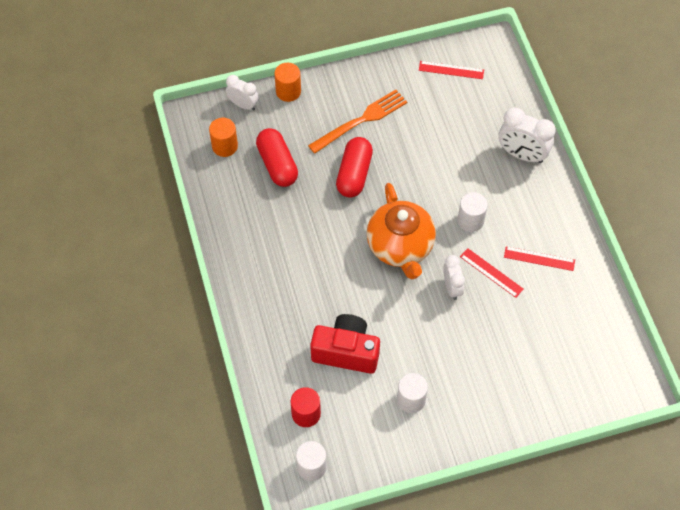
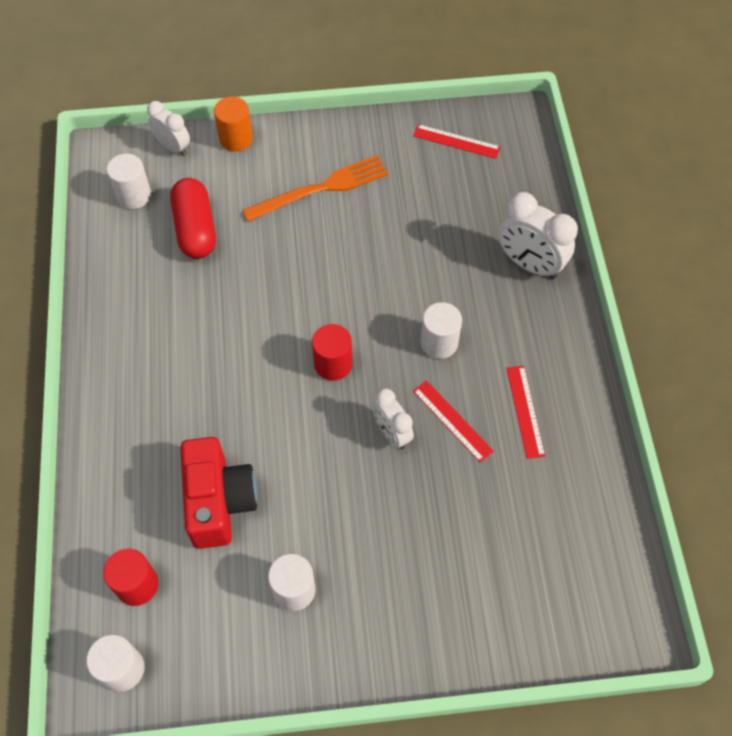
camera: 10 degrees right, 0 degrees up
orange cylinder [209,118,238,157] -> white cylinder [107,154,151,209]
red camera [310,314,380,374] -> red camera turned 60 degrees clockwise [180,437,258,549]
red capsule [336,137,373,198] -> none
orange teapot [367,183,436,279] -> red cylinder [312,324,352,381]
white clock [443,255,465,300] -> white clock turned 150 degrees clockwise [372,388,414,449]
red ruler [504,246,575,271] -> red ruler turned 60 degrees clockwise [506,366,545,459]

